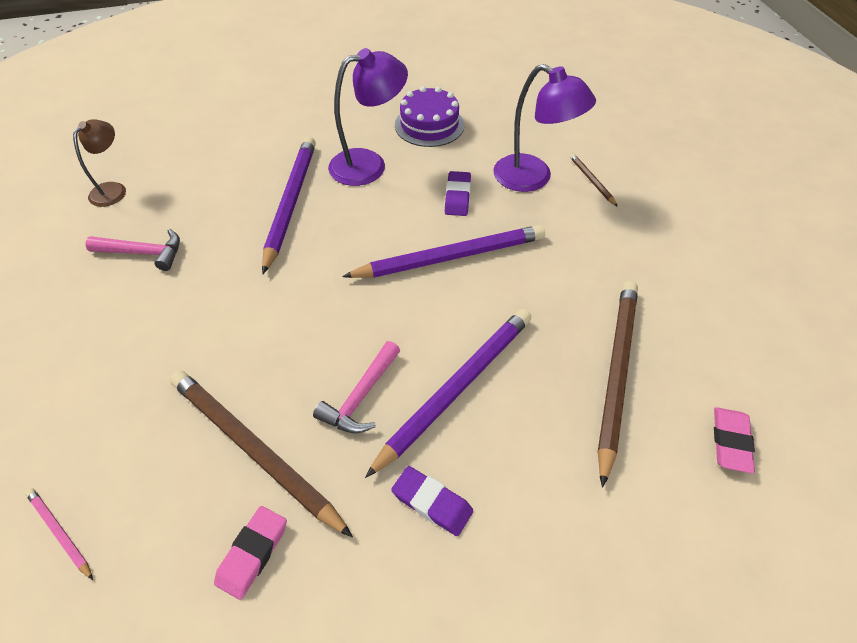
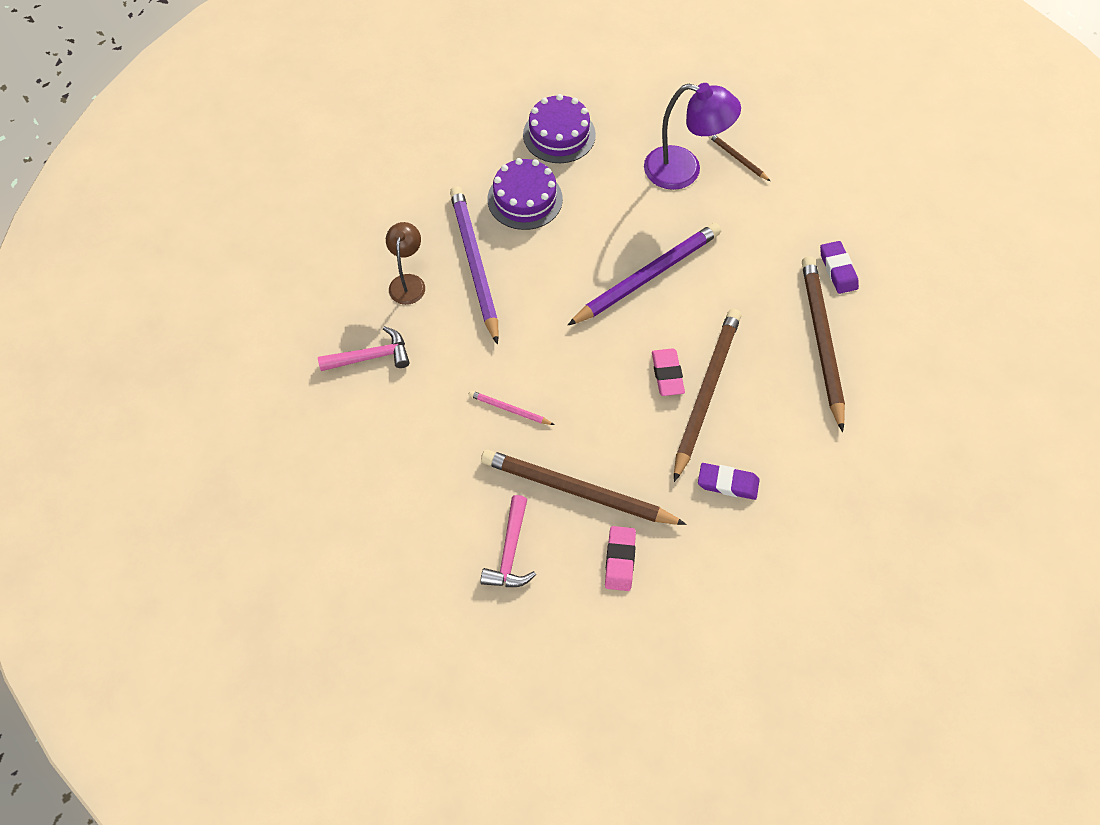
camera: 20 degrees left, 10 degrees up
pink pencil [25,488,93,580] -> pink pencil moved to [469,390,554,425]
brown lamp [73,119,126,207] -> brown lamp moved to [386,222,425,305]
pink hammer [313,341,400,433] -> pink hammer moved to [480,495,536,587]
purple lamp [328,48,408,186] -> purple cake [488,158,563,230]
purple pencil [365,309,531,478] -> brown pencil [674,309,741,482]
purple eraser [445,171,471,216] -> purple eraser moved to [820,241,859,294]
pink eraser [714,407,755,474] -> pink eraser moved to [652,348,685,396]

